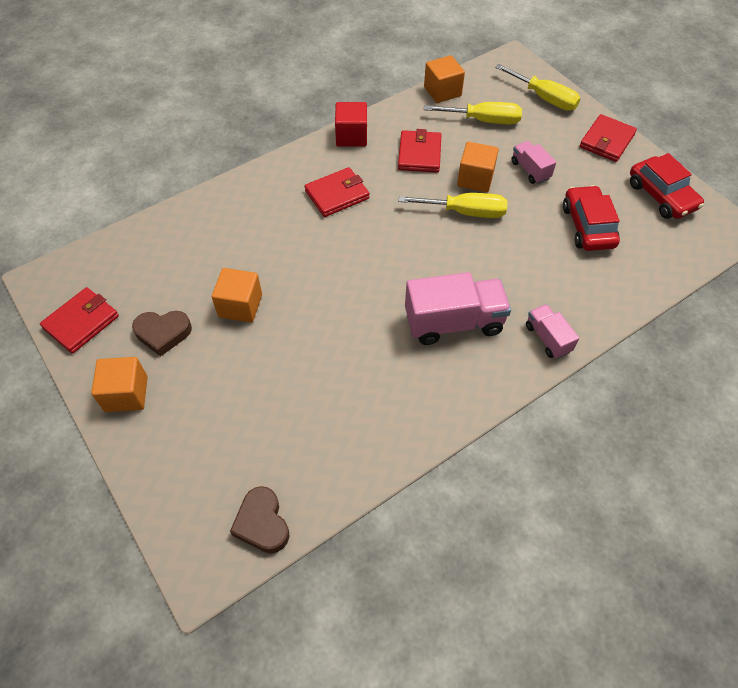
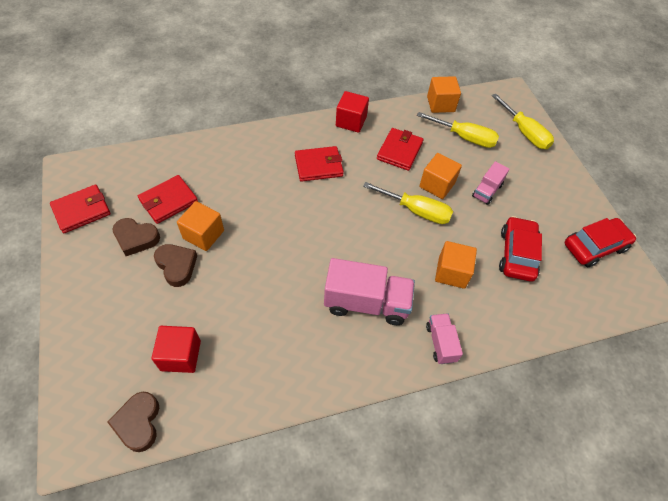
camera: 15 degrees right, 0 degrees up
orange cube [91,357,148,412] -> orange cube moved to [435,241,477,289]
pink truck [511,141,556,184] -> pink truck turned 135 degrees counterclockwise [472,161,510,205]
red wallet [579,114,637,162] -> red wallet moved to [138,175,198,224]
red car [630,153,704,219] -> red car turned 105 degrees counterclockwise [564,218,636,267]
none -> red cube [152,326,201,373]
none -> brown heart [154,244,197,287]

